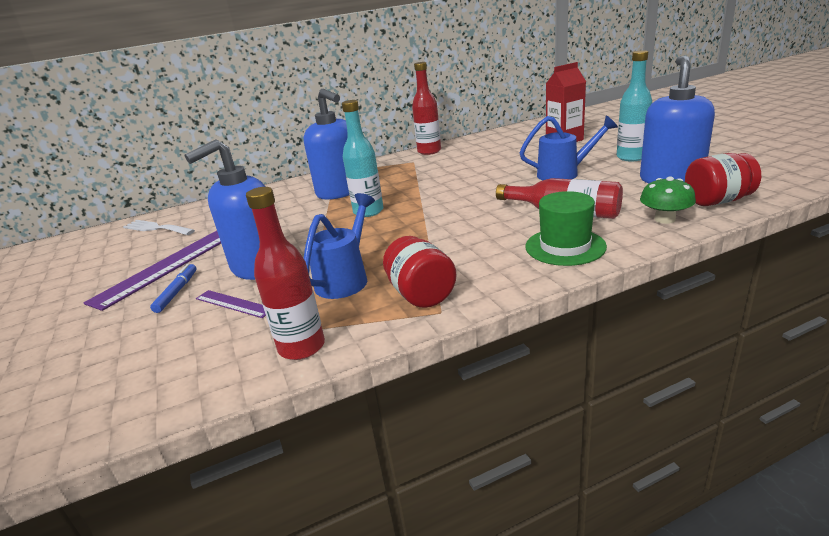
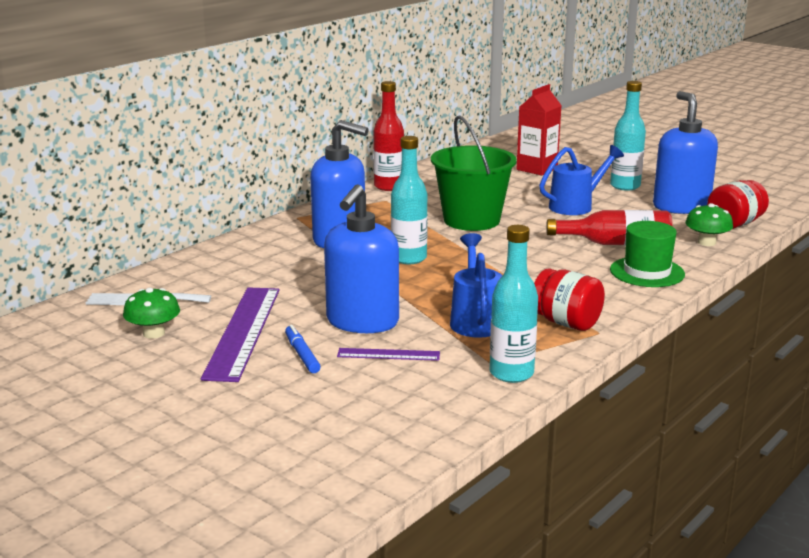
camera: 30 degrees left, 5 degrees down
red bottle [246,187,325,360] -> turquoise bottle [490,225,538,383]
none -> green mushroom [123,288,180,339]
none -> green bucket [431,115,517,231]

